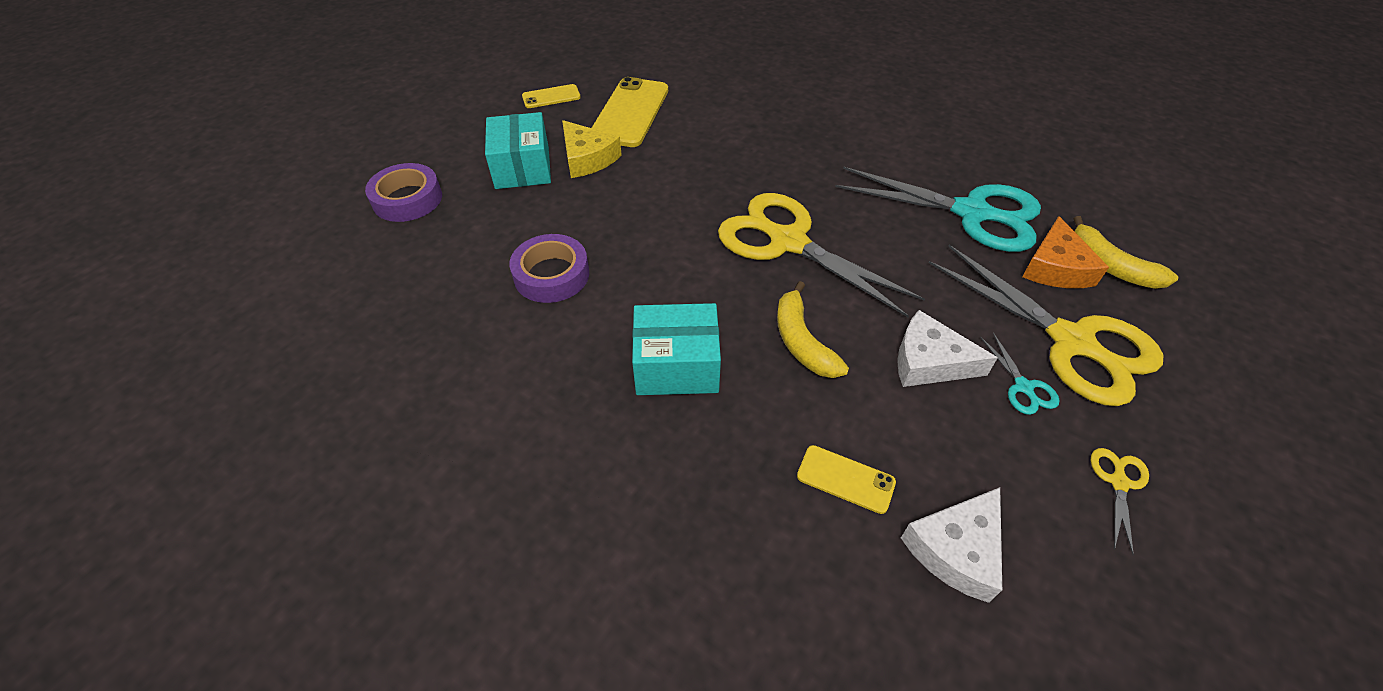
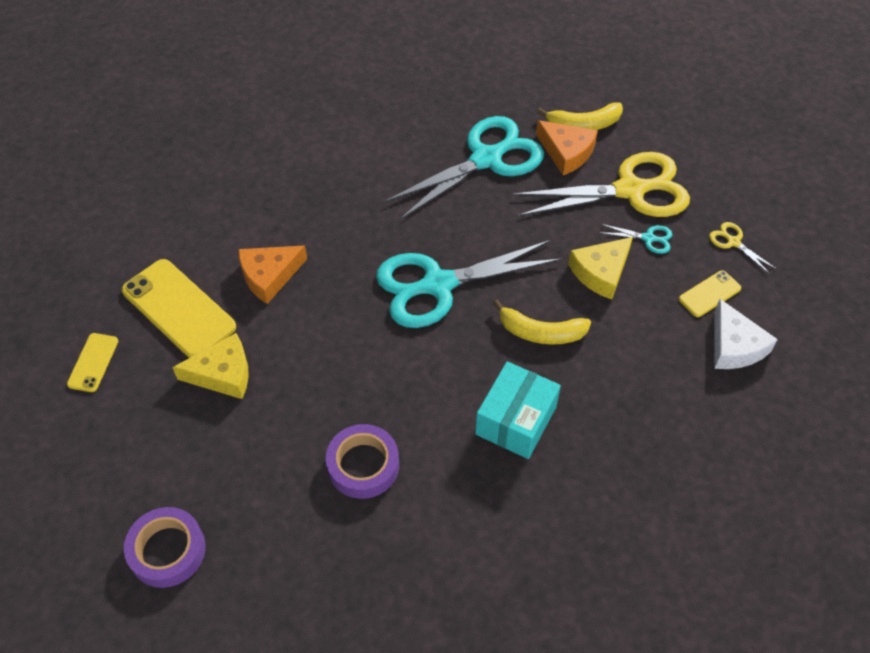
camera: 60 degrees left, 5 degrees up
turquoise box [485,112,551,189] -> none
yellow scissors [718,193,925,317] -> turquoise scissors [376,240,561,328]
yellow phone [797,445,896,514] -> yellow phone moved to [679,270,741,317]
white cheese [897,310,998,387] -> yellow cheese [568,237,633,300]
none -> orange cheese [238,245,307,304]

